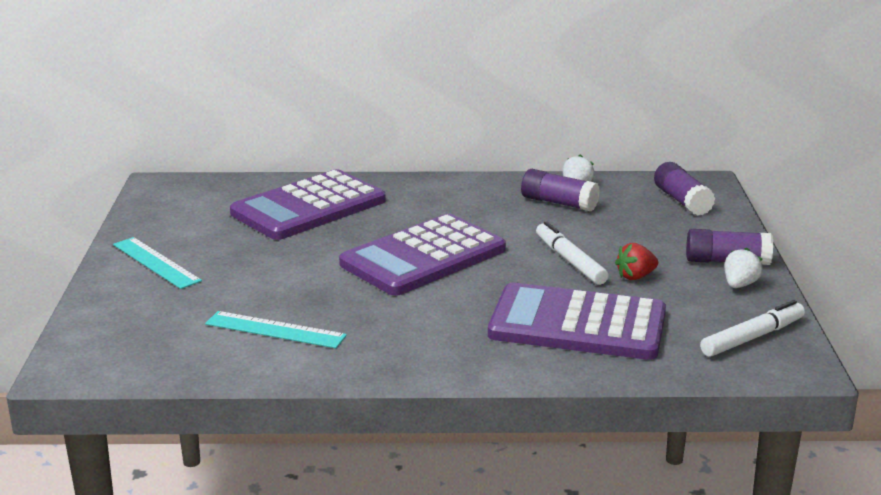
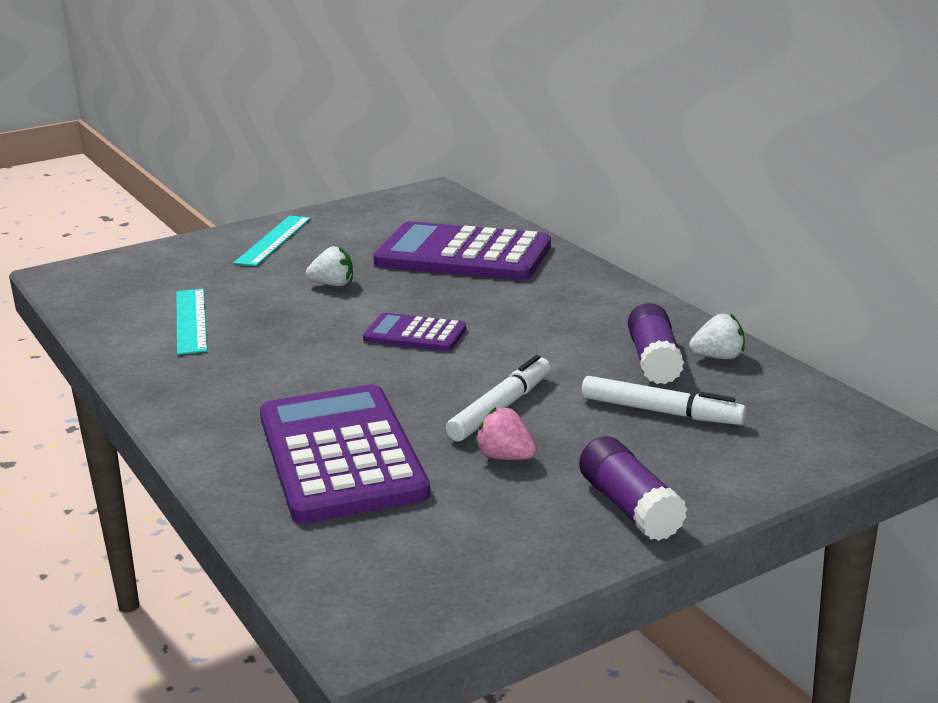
camera: 60 degrees right, 0 degrees up
purple calculator [339,214,506,296] -> purple calculator [363,313,466,351], size x0.51
red strawberry [615,243,658,280] -> pink strawberry [475,407,537,460]
purple glue stick [654,162,715,216] -> none
white marker [700,300,805,357] -> white marker moved to [581,376,746,425]
white strawberry [725,247,763,288] -> white strawberry moved to [306,246,353,286]

